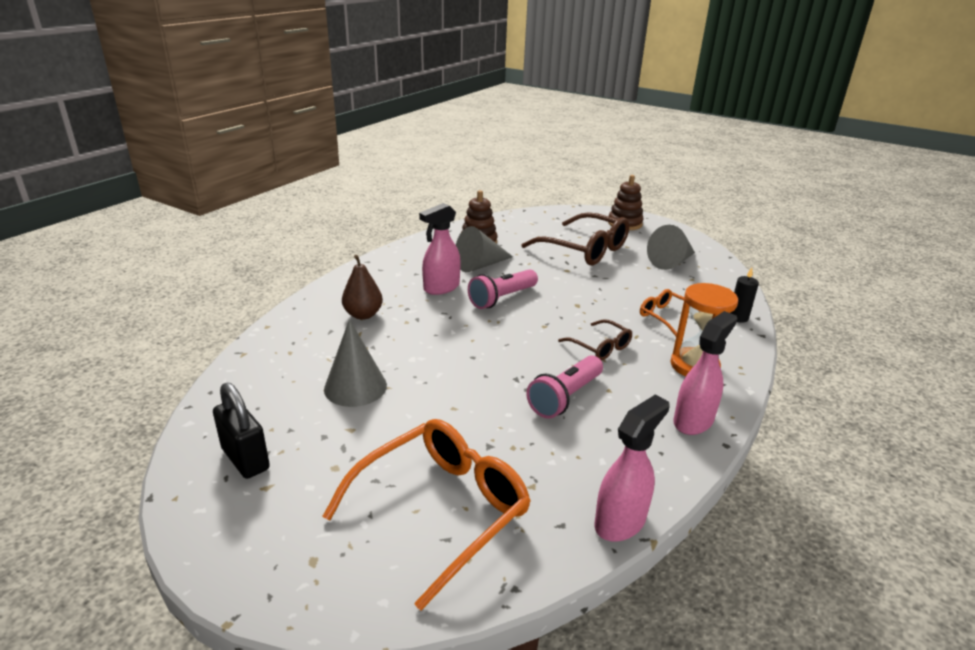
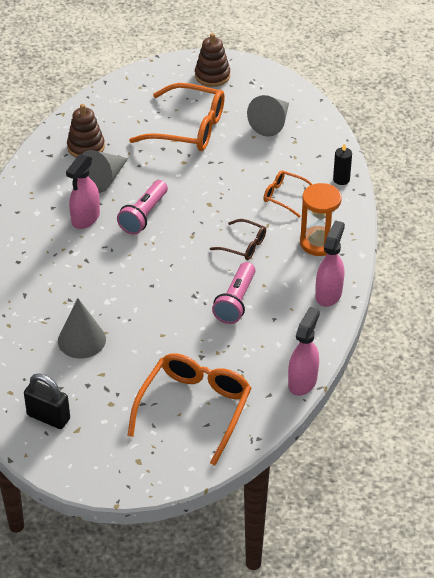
camera: 20 degrees left, 15 degrees up
brown pear [342,255,383,320] -> none
brown glasses [522,212,629,265] -> orange glasses [129,83,225,151]

